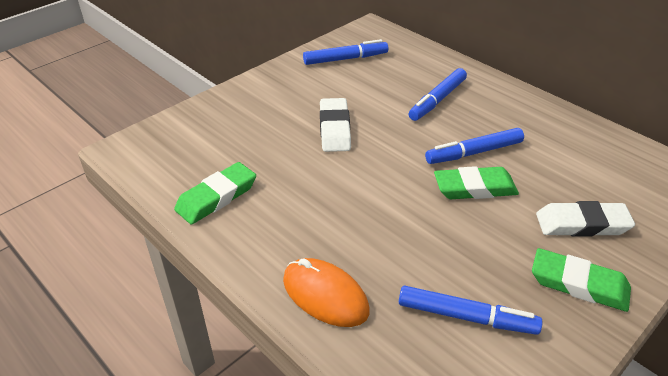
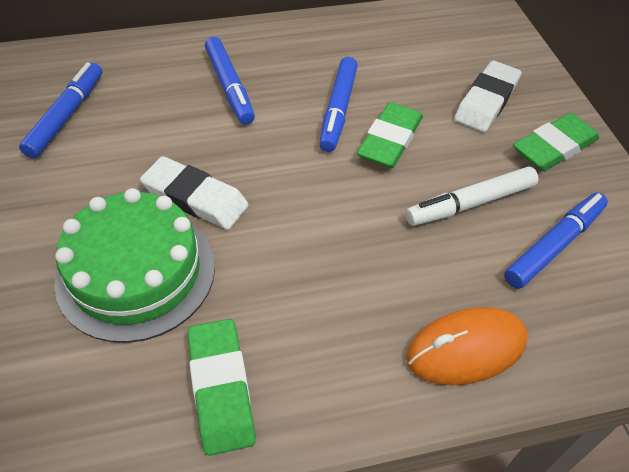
camera: 60 degrees left, 10 degrees up
none -> green cake [54,188,215,343]
none -> white marker [405,166,539,226]

